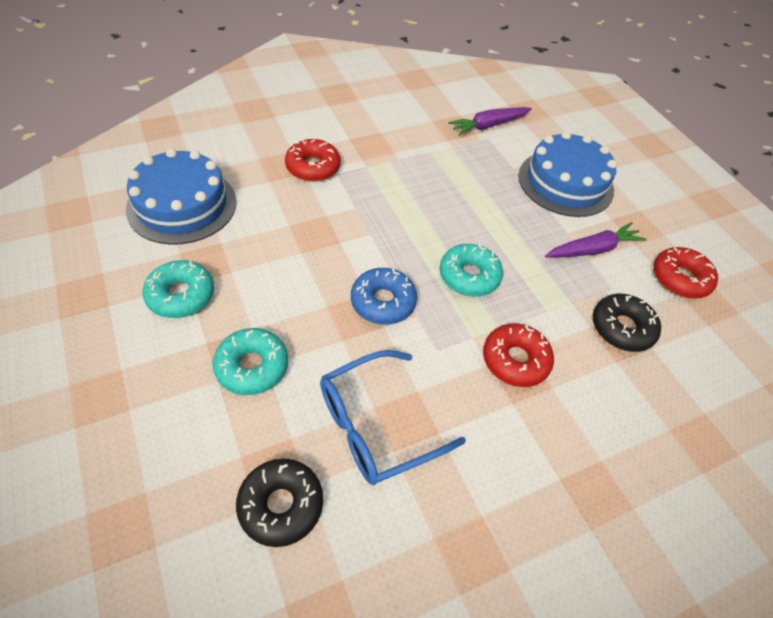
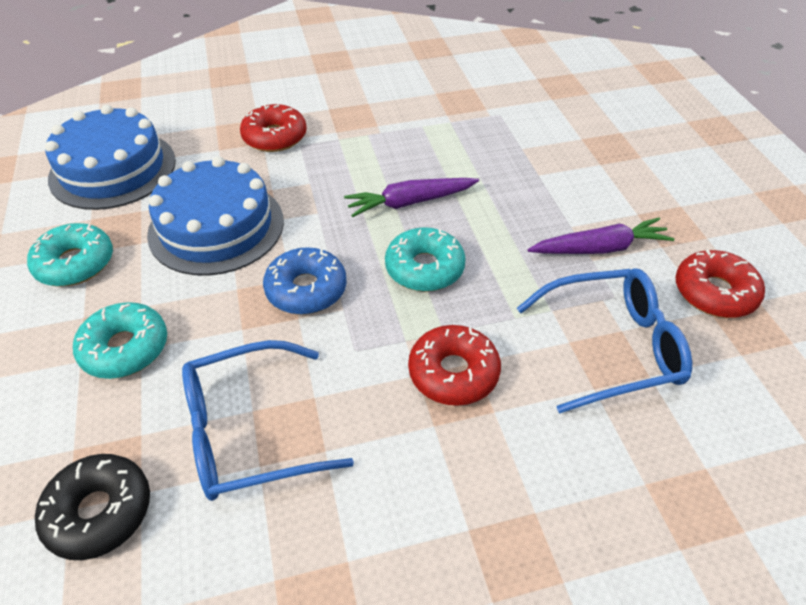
camera: 15 degrees right, 5 degrees down
purple carrot [448,107,532,136] -> purple carrot moved to [344,178,479,217]
blue cake [518,131,617,217] -> blue cake moved to [147,156,284,276]
black donut [593,294,661,352] -> blue glasses [517,268,692,414]

